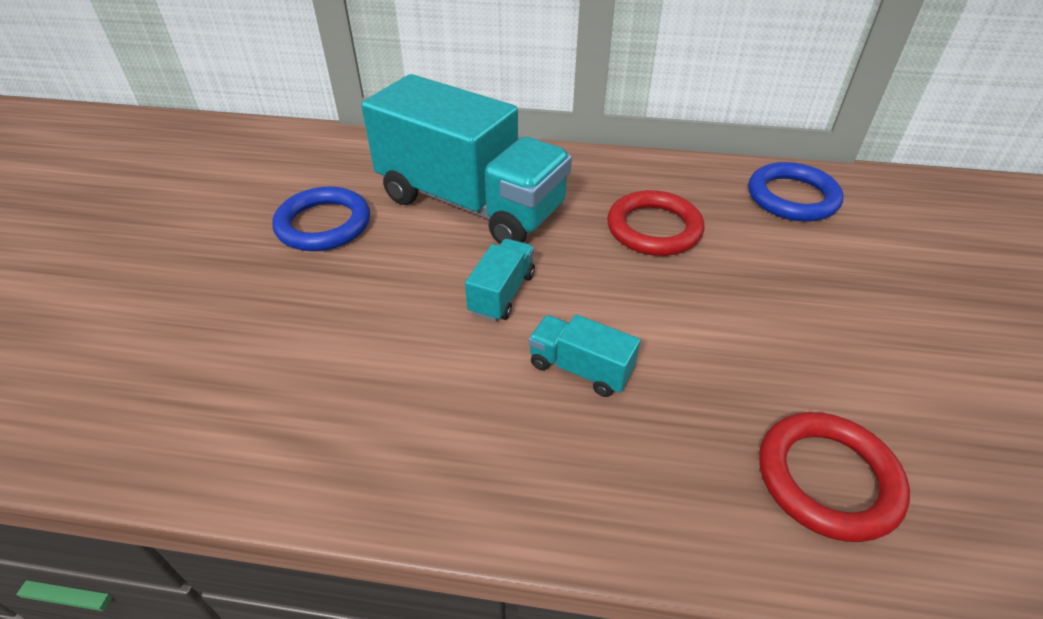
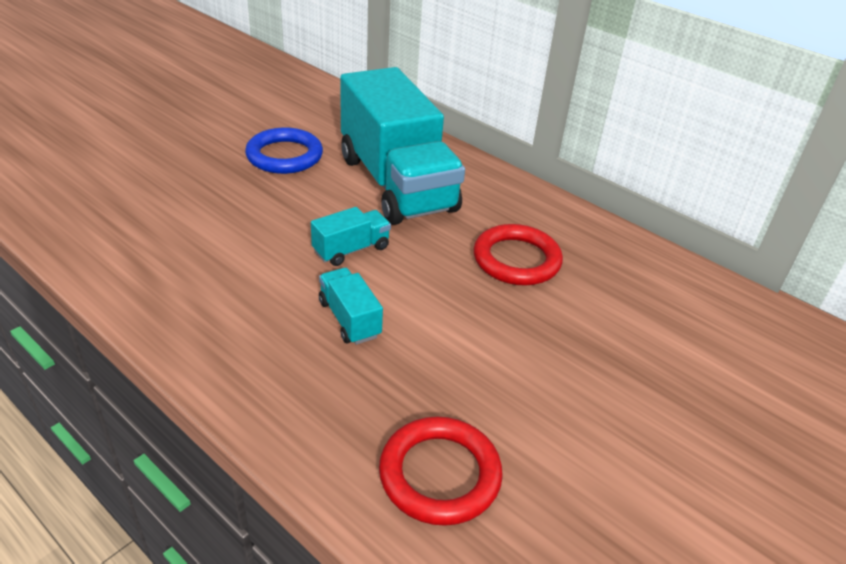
camera: 30 degrees right, 5 degrees down
blue ring [748,162,843,222] -> none

